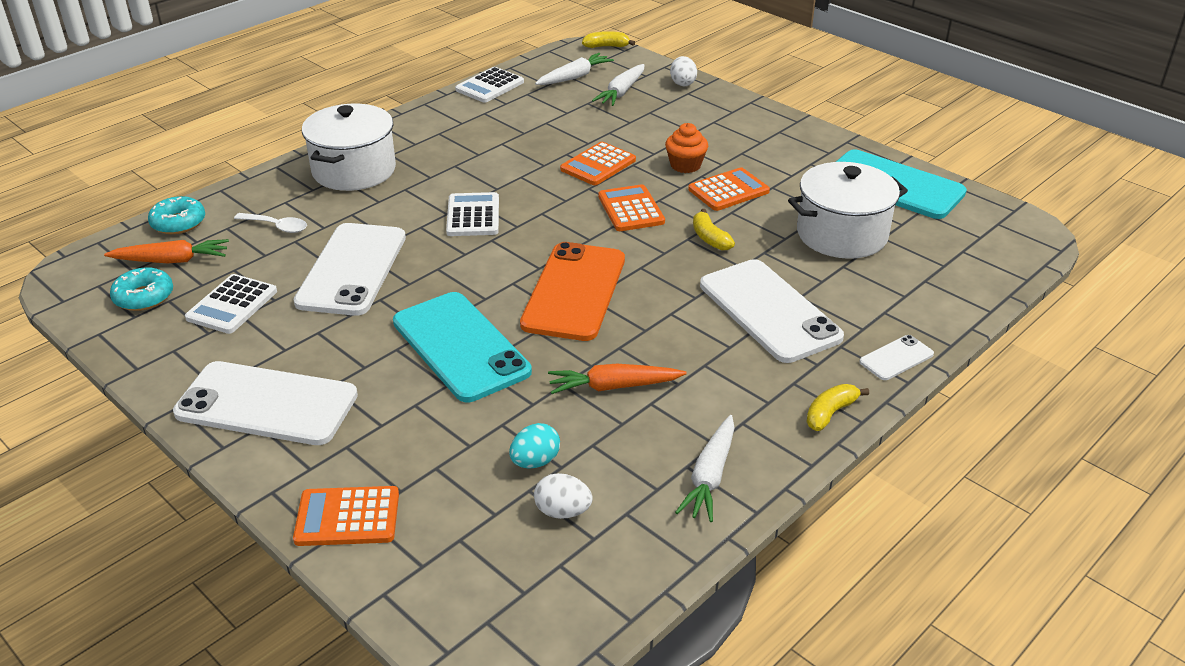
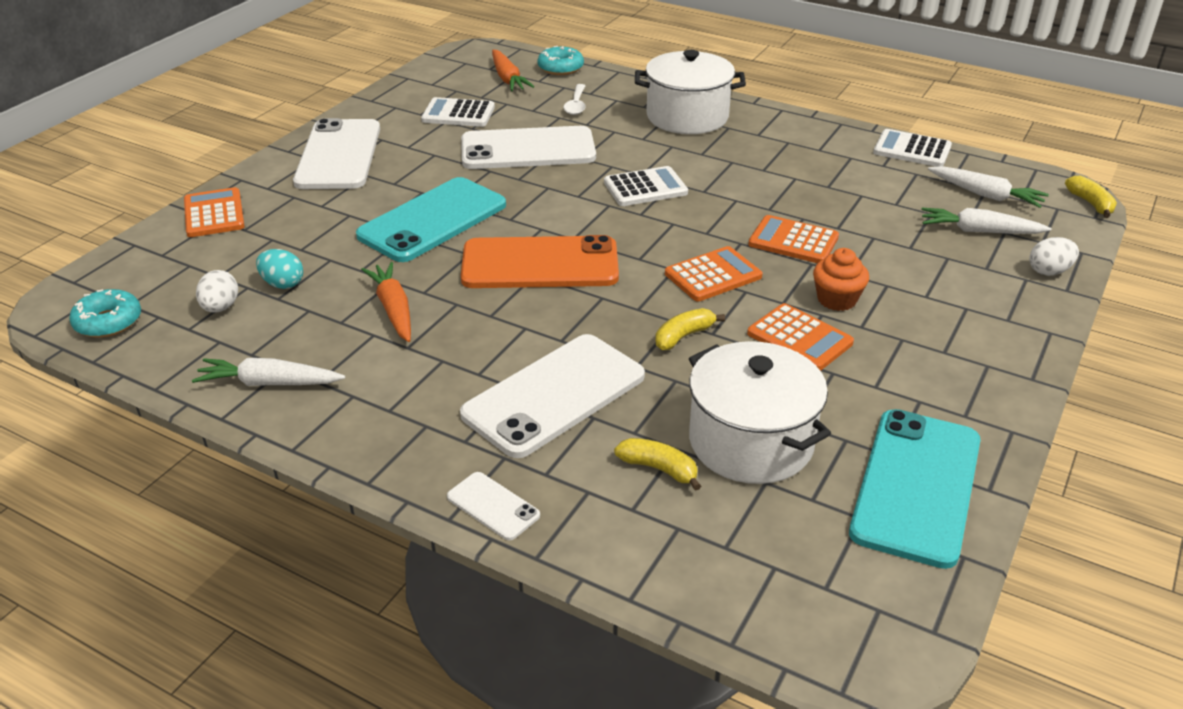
camera: 75 degrees right, 0 degrees up
turquoise donut [110,267,173,311] -> turquoise donut moved to [69,289,141,338]
yellow banana [806,384,869,431] -> yellow banana moved to [614,438,701,491]

